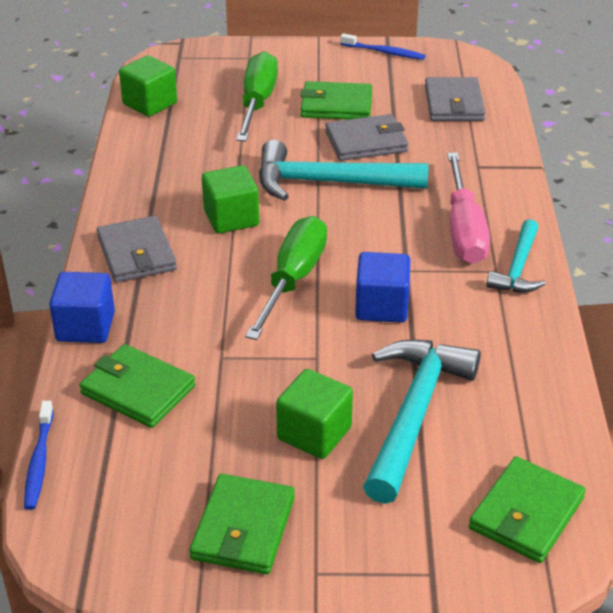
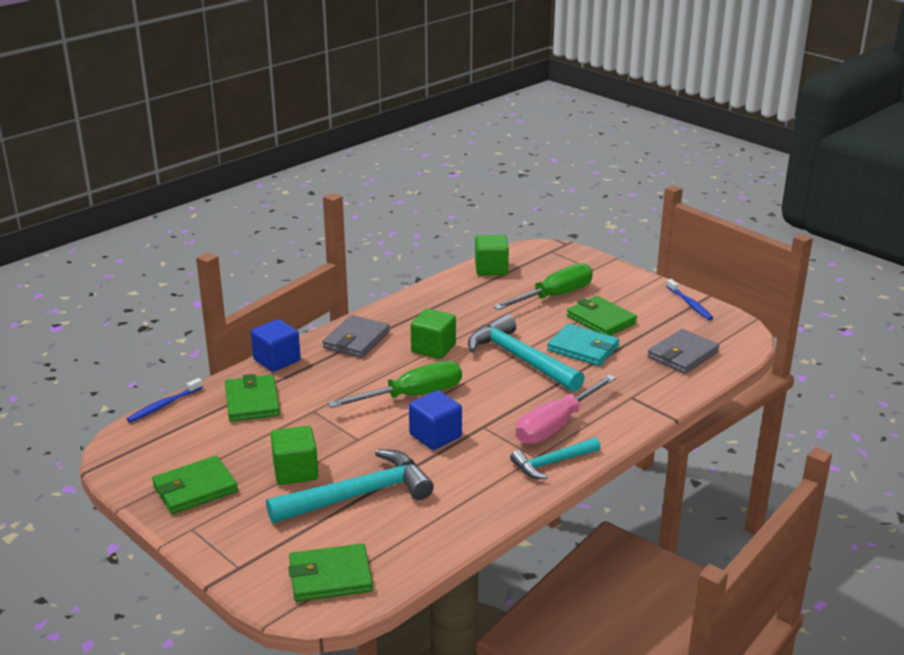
camera: 45 degrees right, 10 degrees down
grey wallet [325,114,408,161] -> turquoise wallet [547,324,619,366]

